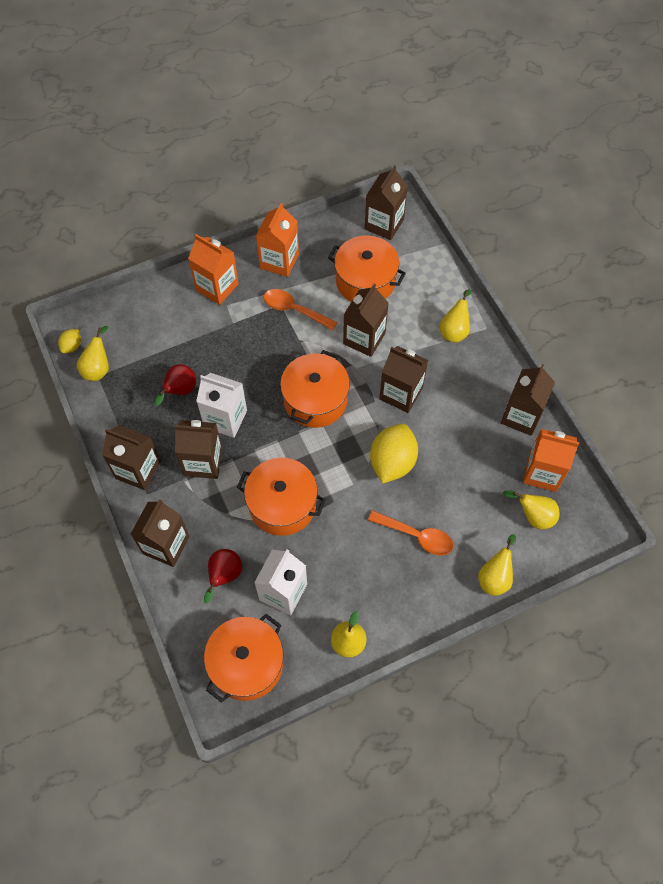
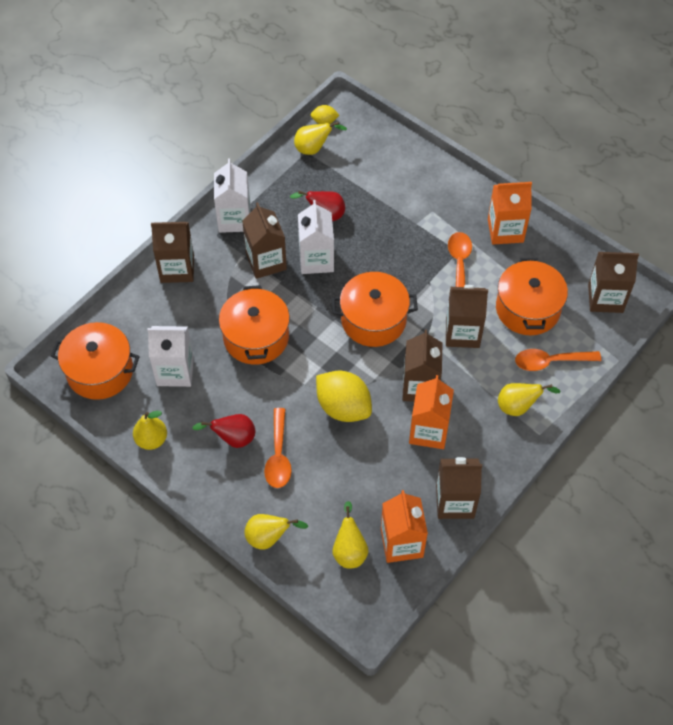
camera: 65 degrees right, 5 degrees down
brown carton [102,425,161,490] -> white carton [214,159,251,233]
orange carton [188,234,239,305] -> orange carton moved to [409,375,454,449]
red pear [204,549,242,604] -> red pear moved to [193,414,255,448]
yellow lemon [370,424,418,484] -> yellow lemon turned 45 degrees clockwise [316,371,372,422]
none -> orange spoon [515,349,601,371]

